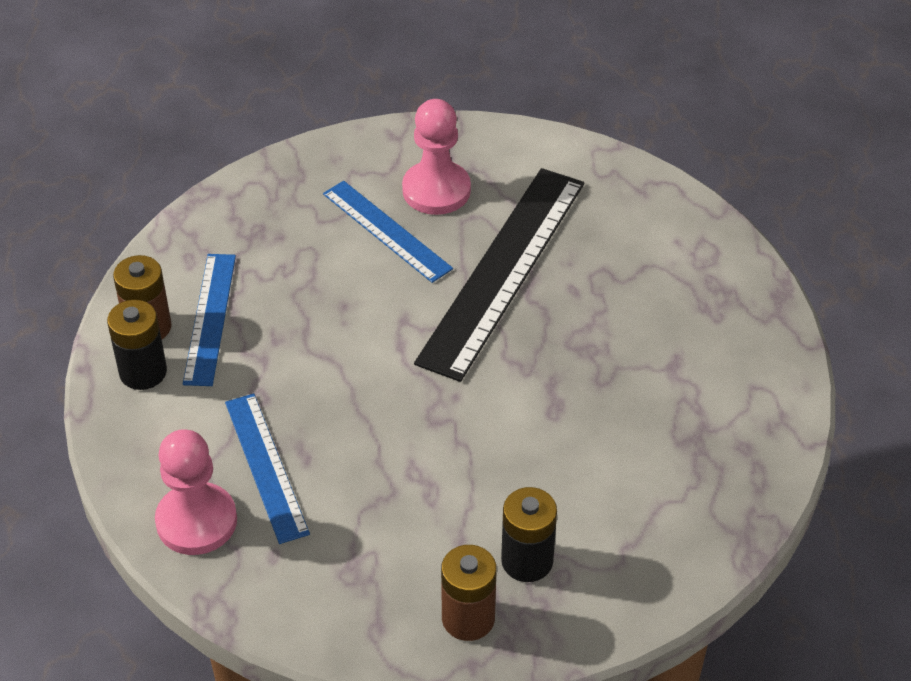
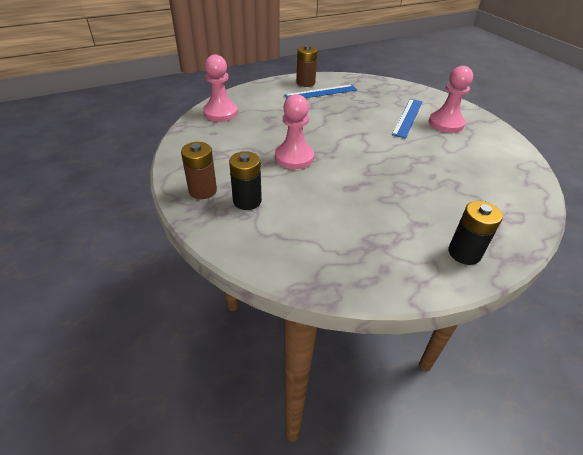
camera: 65 degrees right, 5 degrees down
black battery [107,300,167,390] -> black battery moved to [448,201,503,265]
blue ruler [225,393,310,544] -> none
black ruler [414,168,584,382] -> none
none -> pink pawn [275,94,314,169]

